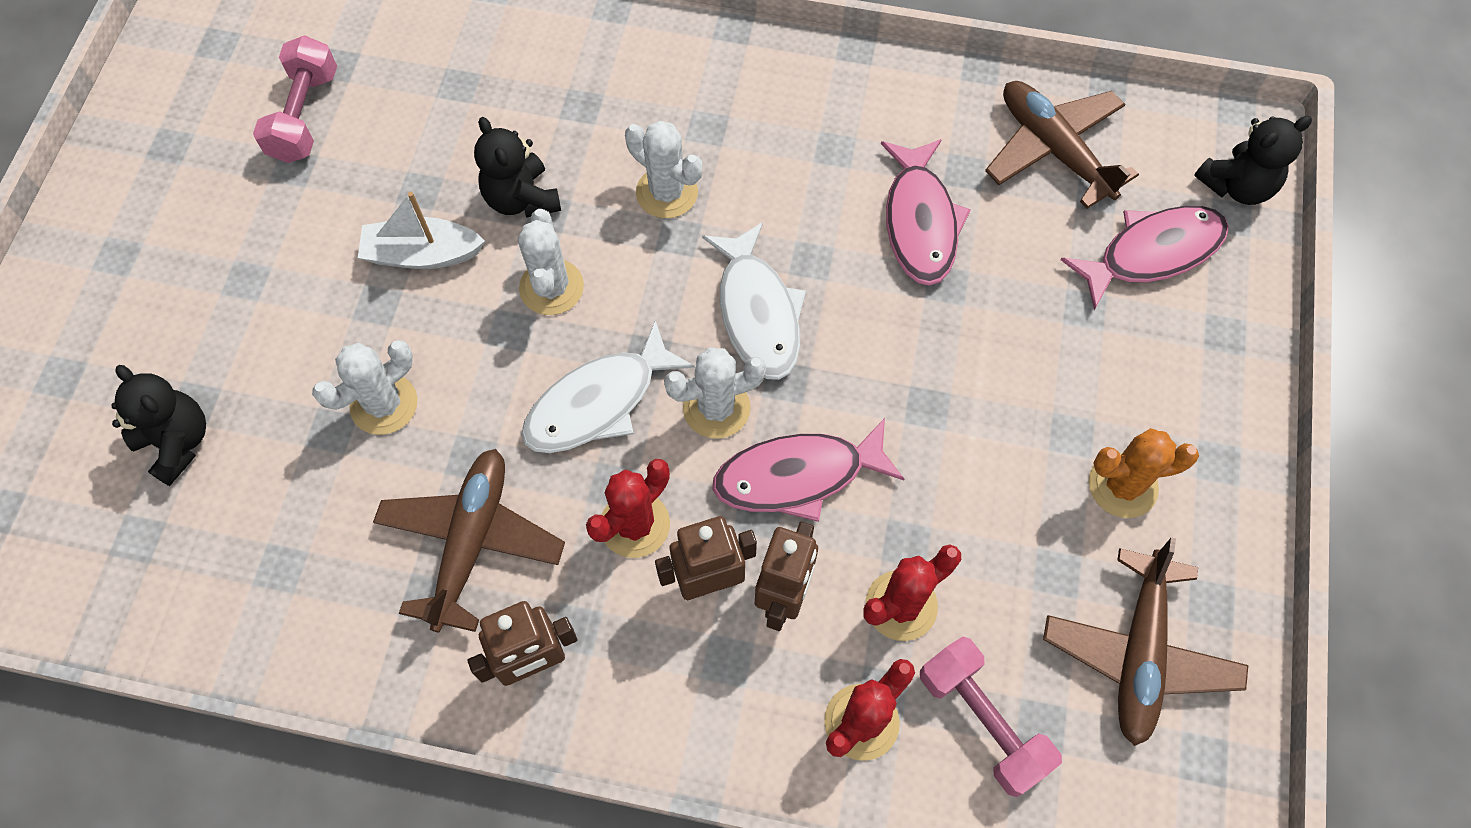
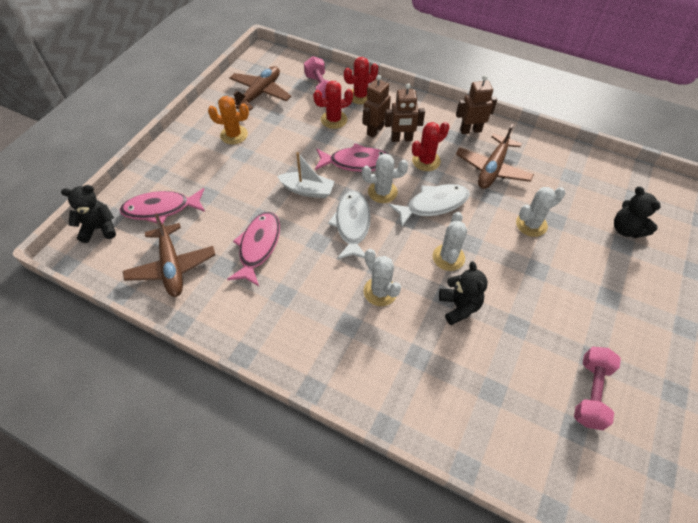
camera: 165 degrees left, 10 degrees down
white boat [358,192,485,269] -> white boat moved to [277,152,335,198]

